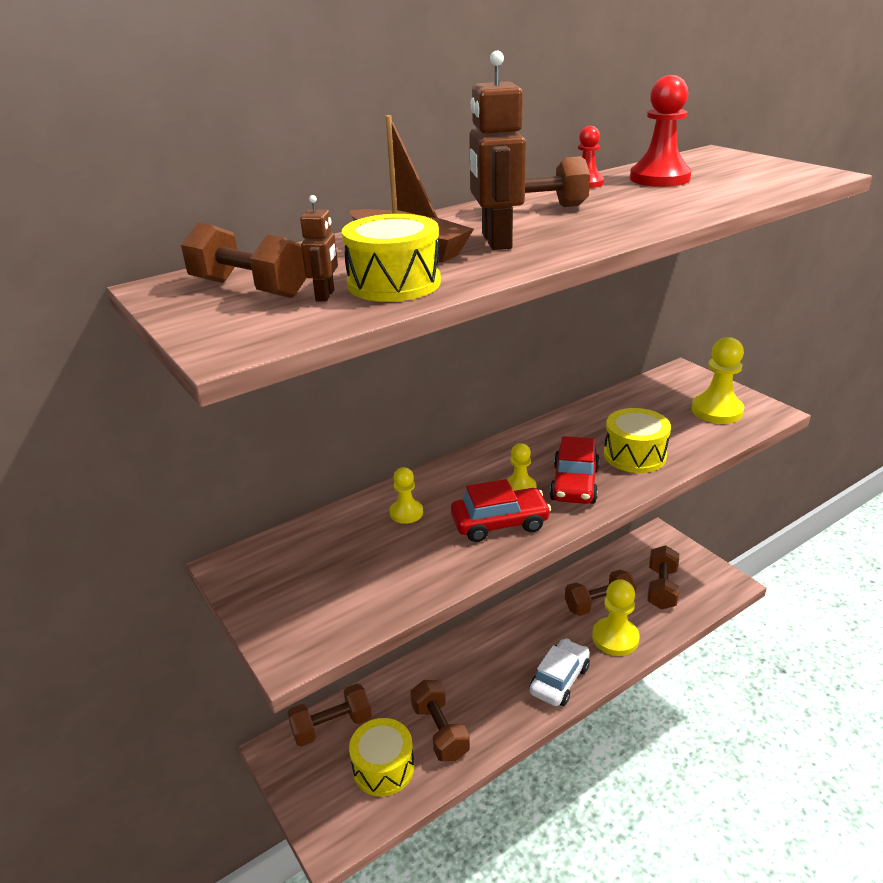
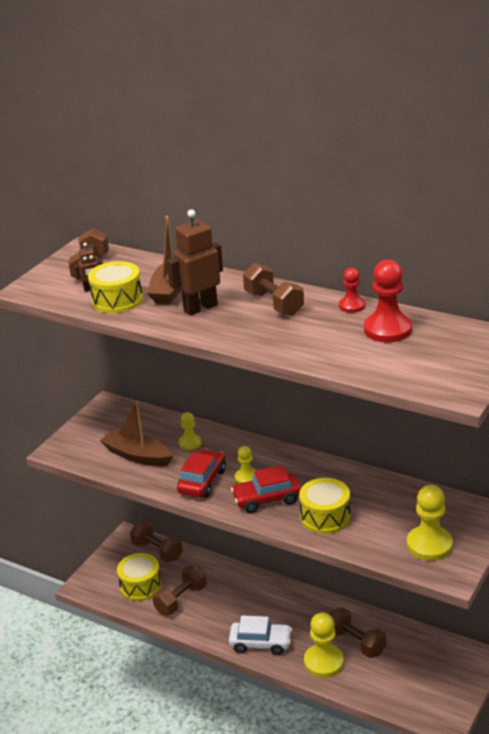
camera: 65 degrees right, 0 degrees up
red car [451,479,551,542] -> red car turned 120 degrees counterclockwise [177,449,226,498]
brown dumbbell [647,545,679,610] -> none
none -> brown boat [100,402,173,466]

